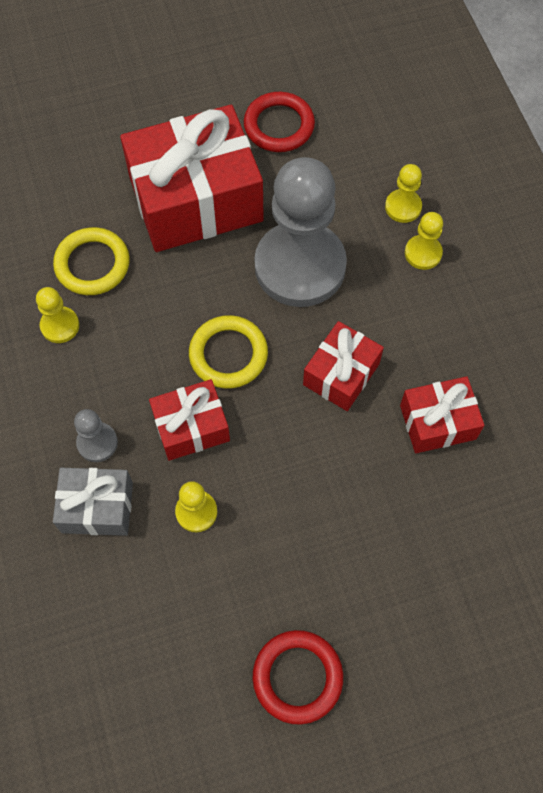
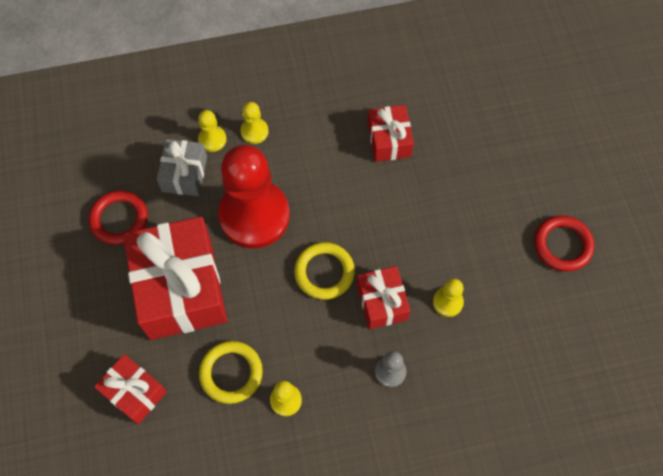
camera: 85 degrees left, 0 degrees up
grey gift [53,468,133,536] -> grey gift moved to [157,139,207,196]
grey pawn [254,157,347,307] -> red pawn [218,145,290,248]
red gift [303,321,384,411] -> red gift moved to [94,354,167,424]

